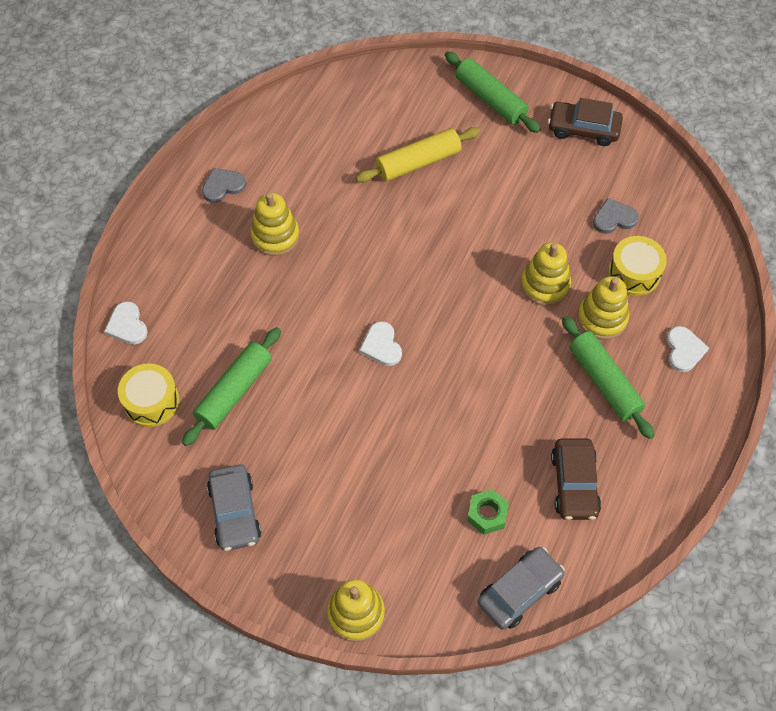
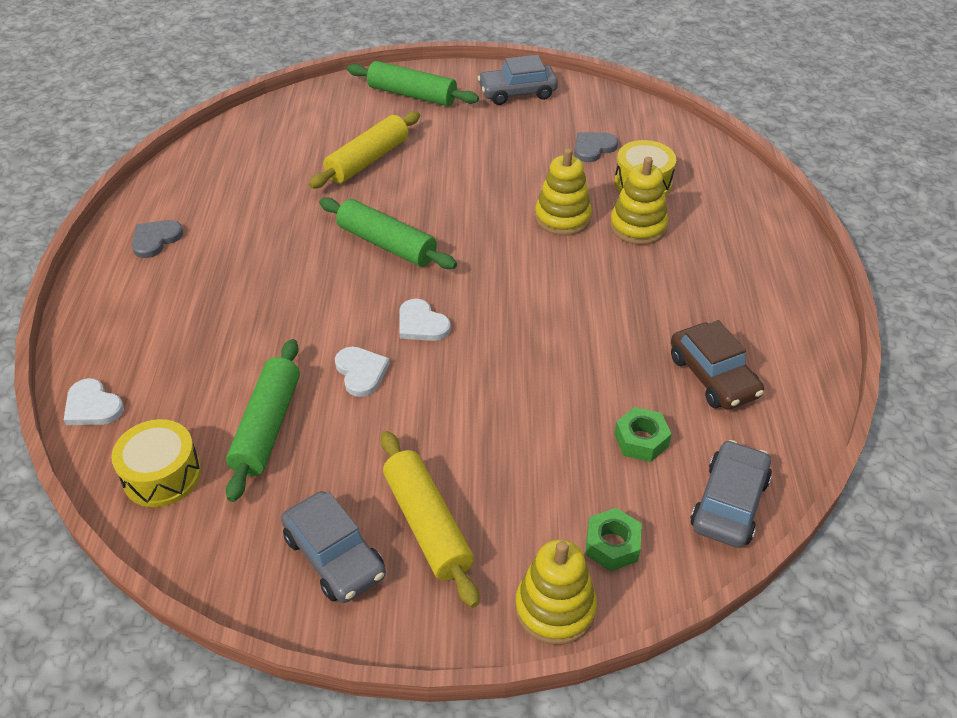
camera: 25 degrees left, 15 degrees down
yellow stacking toy [250,192,300,256] -> none
brown car [548,98,623,146] -> grey car [478,55,558,105]
green rolling pin [562,316,654,439] -> green rolling pin moved to [319,198,457,269]
white heart [667,326,709,372] -> white heart moved to [335,347,390,397]
none -> yellow rolling pin [381,431,479,608]
none -> green nut [585,508,642,571]

